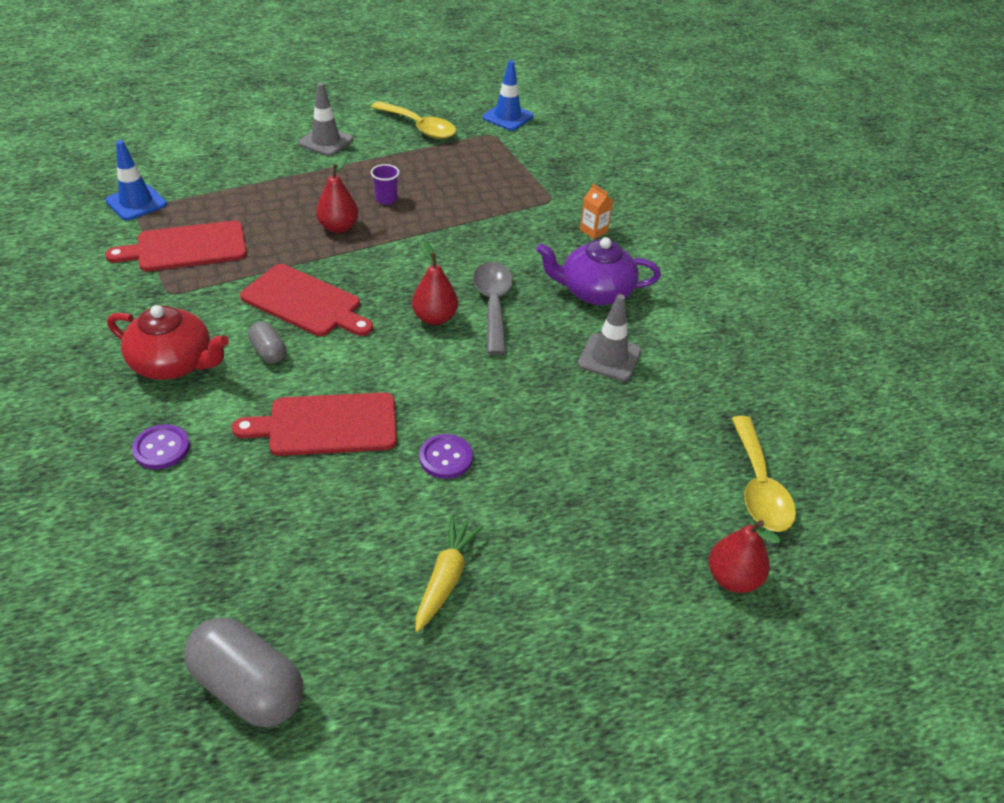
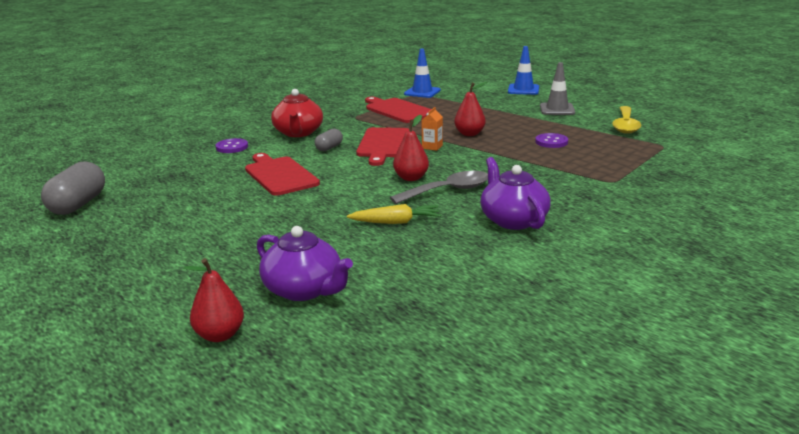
camera: 70 degrees right, 20 degrees down
purple cup [371,164,400,205] -> none
yellow carrot [415,516,484,632] -> yellow carrot moved to [347,204,441,224]
purple button [419,434,473,479] -> purple button moved to [535,133,568,148]
blue traffic cone [482,60,533,131] -> blue traffic cone moved to [508,46,539,95]
grey traffic cone [578,294,641,381] -> none
orange carton [580,184,613,239] -> orange carton moved to [422,107,443,151]
yellow spoon [731,416,796,532] -> none
none -> purple teapot [257,226,353,301]

